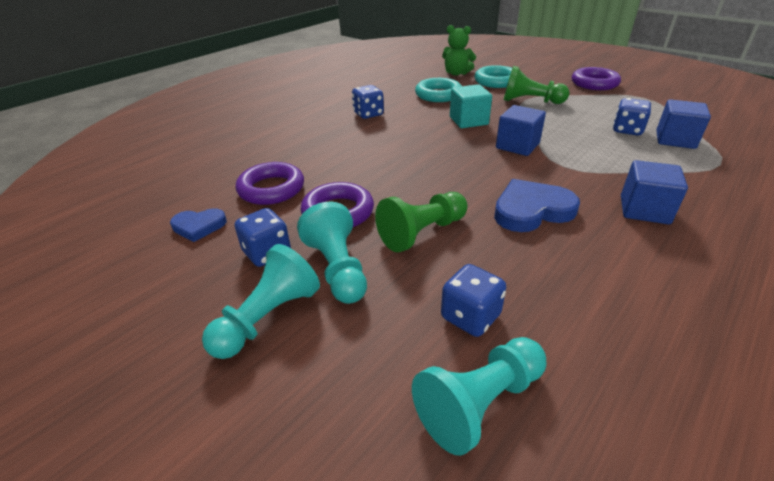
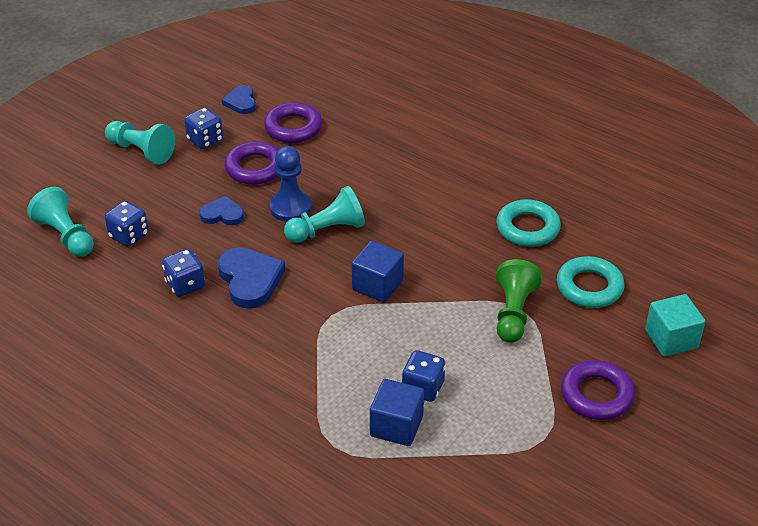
camera: 85 degrees right, 5 degrees up
turquoise pawn [297,202,367,304] -> turquoise pawn moved to [284,186,365,243]
blue dice [352,85,384,119] -> blue dice moved to [162,249,205,297]
green pawn [375,192,468,252] -> blue heart [199,196,244,225]
green teddy bear [442,25,476,76] -> none
turquoise cube [450,84,492,128] -> turquoise cube moved to [645,294,705,357]
blue cube [621,160,688,224] -> none
none -> blue pawn [269,146,312,222]

